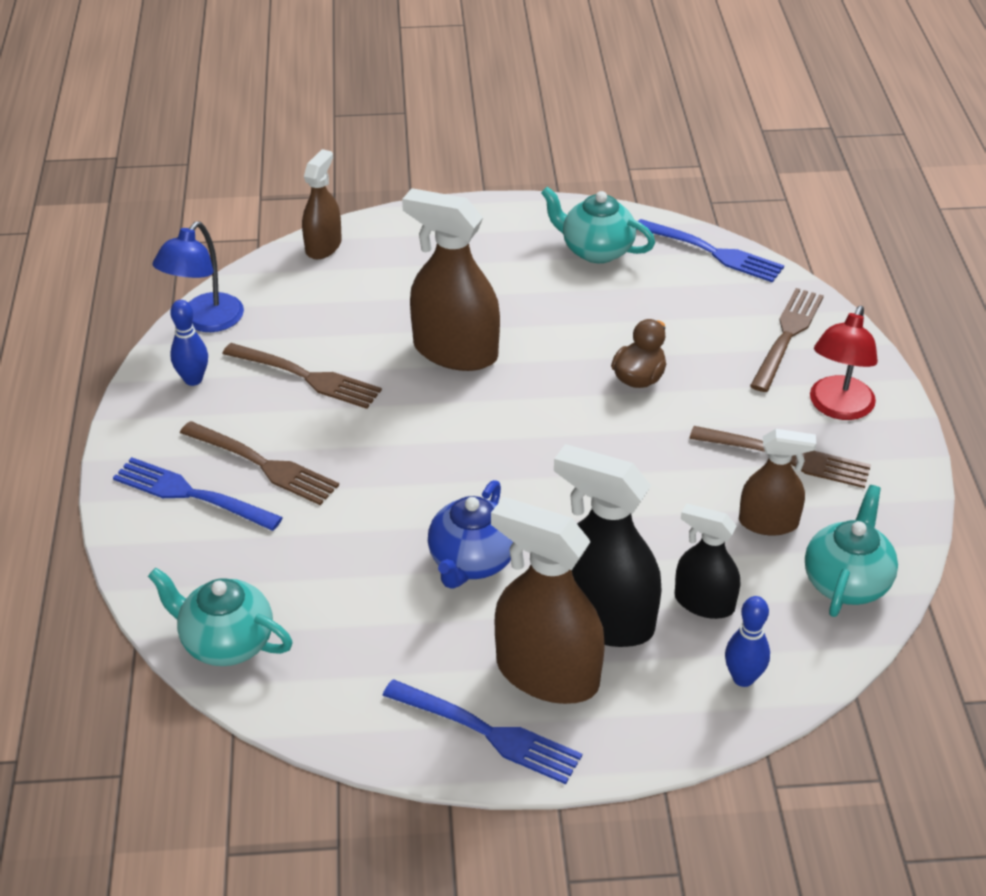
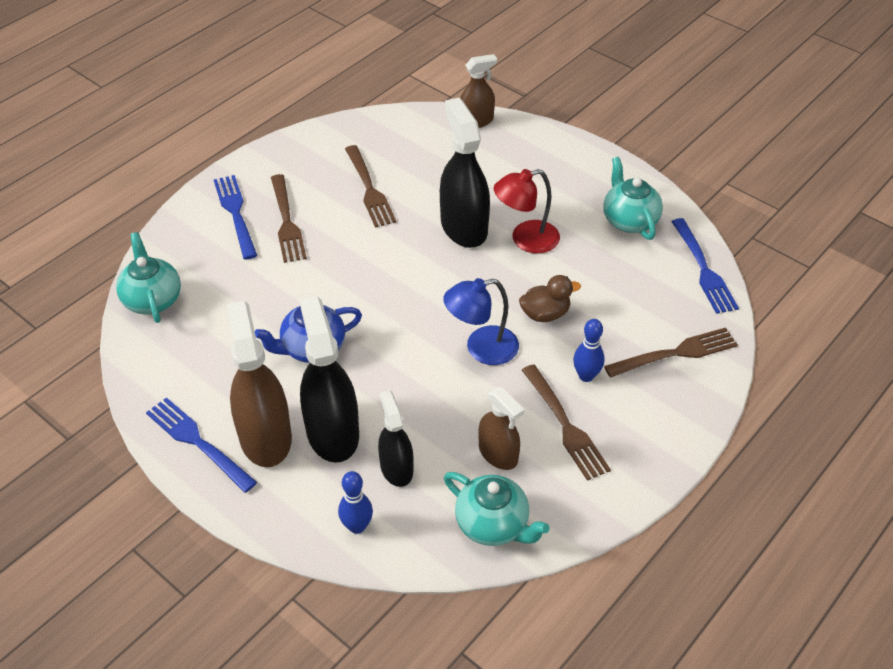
camera: 45 degrees right, 5 degrees up
blue lamp [152,222,244,332] -> blue lamp moved to [443,278,519,365]
blue bowling pin [170,300,208,386] -> blue bowling pin moved to [573,319,604,382]
blue fork [382,679,582,784] -> blue fork turned 150 degrees clockwise [146,397,257,493]
brown spray bottle [402,188,500,371] -> black spray bottle [440,98,490,248]
turquoise teapot [805,485,898,617] -> turquoise teapot turned 60 degrees clockwise [444,472,550,546]
red lamp [810,306,878,420] -> red lamp moved to [494,169,560,253]

